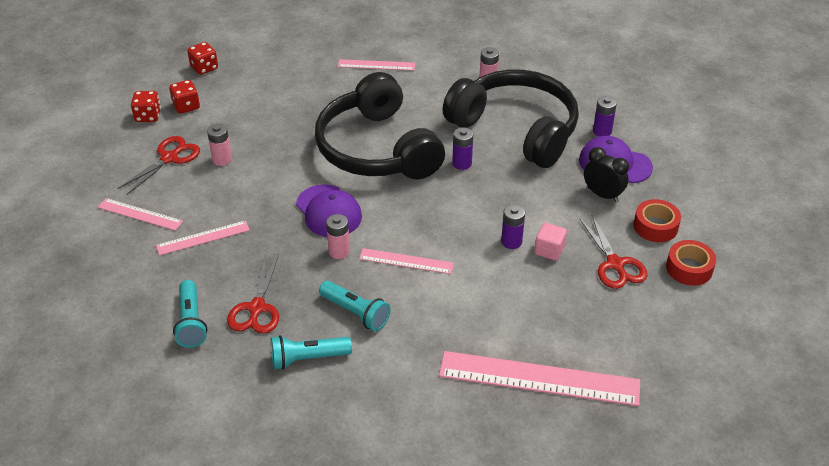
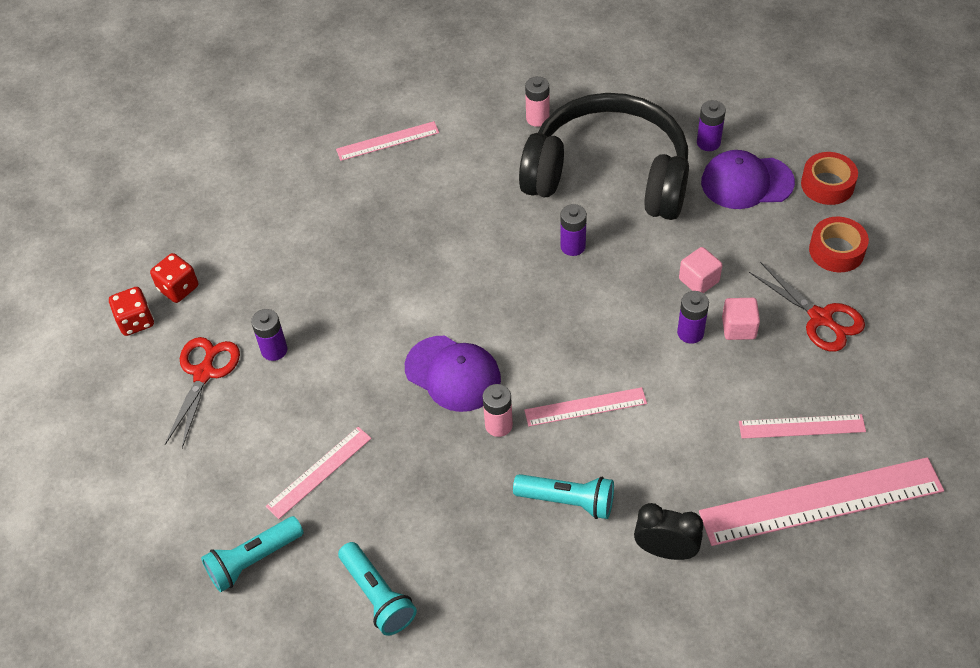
camera: 20 degrees left, 10 degrees up
pink ruler [98,198,183,231] -> pink ruler moved to [739,414,866,439]
red dice [187,42,218,75] -> none
pink battery [207,124,232,166] -> purple battery [251,309,287,361]
red scissors [227,254,279,334] -> none
turquoise flashlight [271,335,352,370] -> turquoise flashlight moved to [201,516,304,592]
black headphones [315,72,445,179] -> none
black clock [584,147,629,202] -> black clock moved to [634,503,703,560]
red tape [666,240,716,286] -> red tape moved to [801,152,858,205]
none -> pink cube [679,247,722,293]

